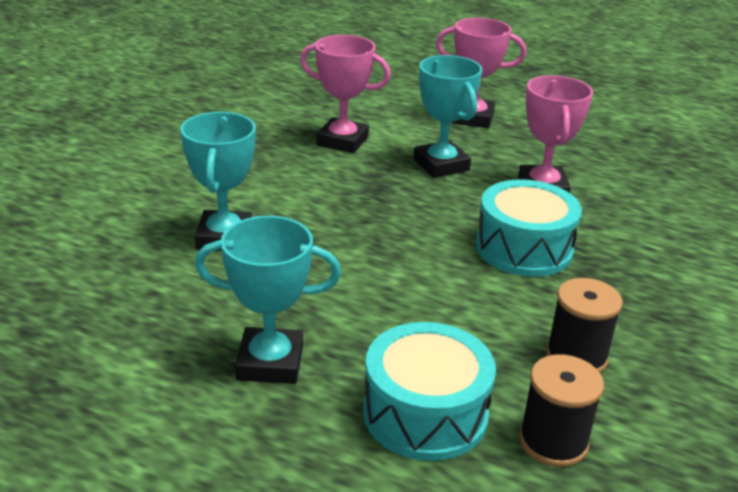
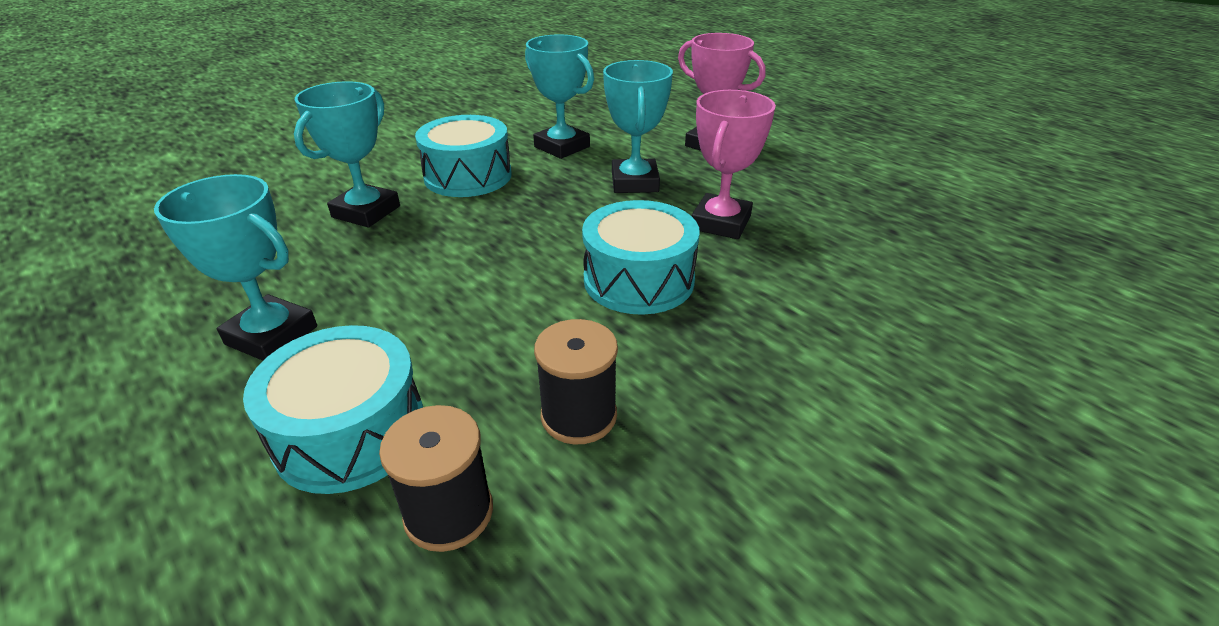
camera: 25 degrees right, 5 degrees up
pink trophy [300,35,391,153] -> turquoise trophy [525,35,594,159]
none -> turquoise drum [415,115,512,197]

